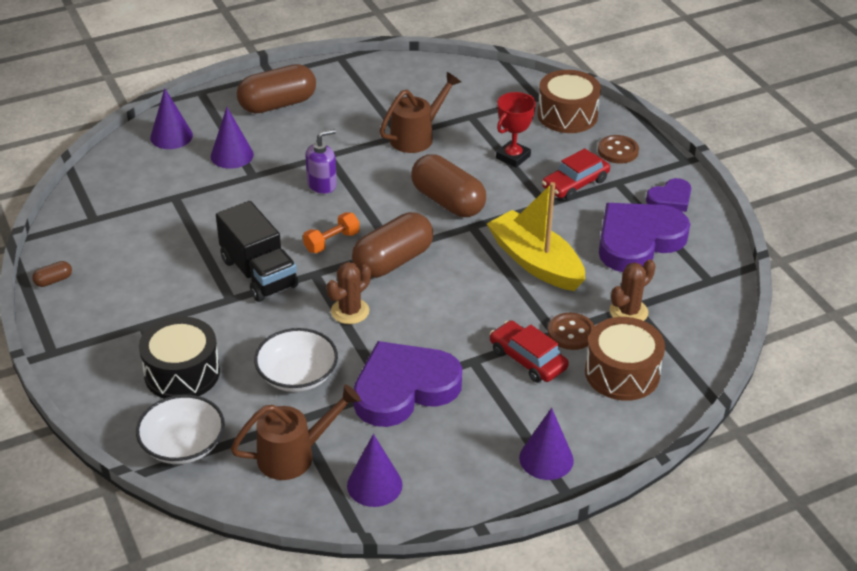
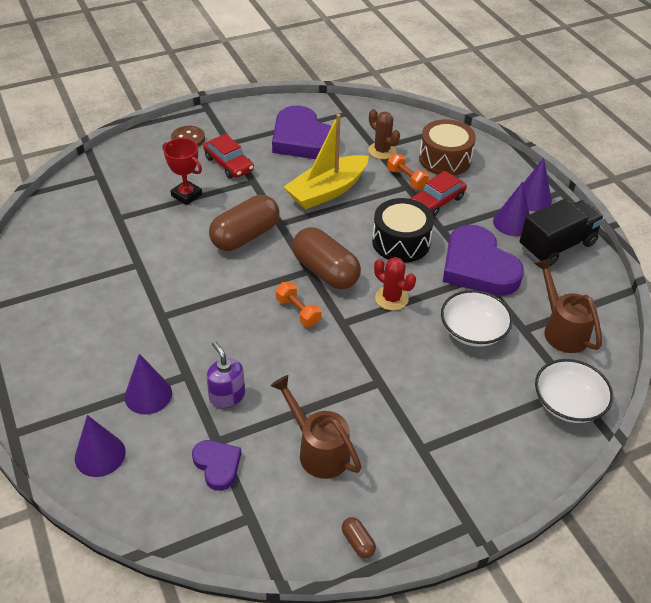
camera: 90 degrees left, 5 degrees up
black drum [139,316,220,399] -> black drum moved to [372,198,434,263]
black truck [216,201,298,302] -> black truck moved to [520,199,605,266]
brown capsule [237,64,316,114] -> none
purple soap dispenser [305,129,337,194] -> purple soap dispenser moved to [206,341,245,408]
brown cactus [326,262,371,324] -> red cactus [374,257,416,311]
purple cone [347,434,402,507] -> purple cone moved to [493,181,530,236]
brown watering can [379,72,461,153] -> brown watering can moved to [270,375,362,479]
brown drum [537,70,601,133] -> none
brown button [548,313,595,350] -> orange dumbbell [387,153,429,190]
purple heart [646,178,691,212] -> purple heart moved to [192,440,241,491]

